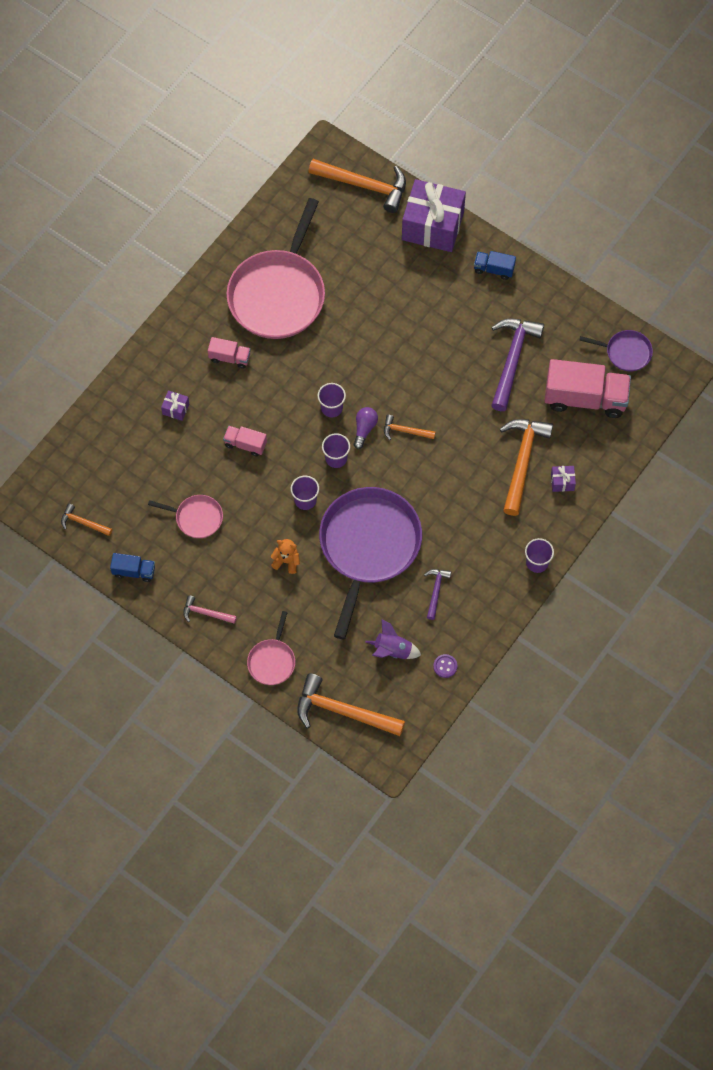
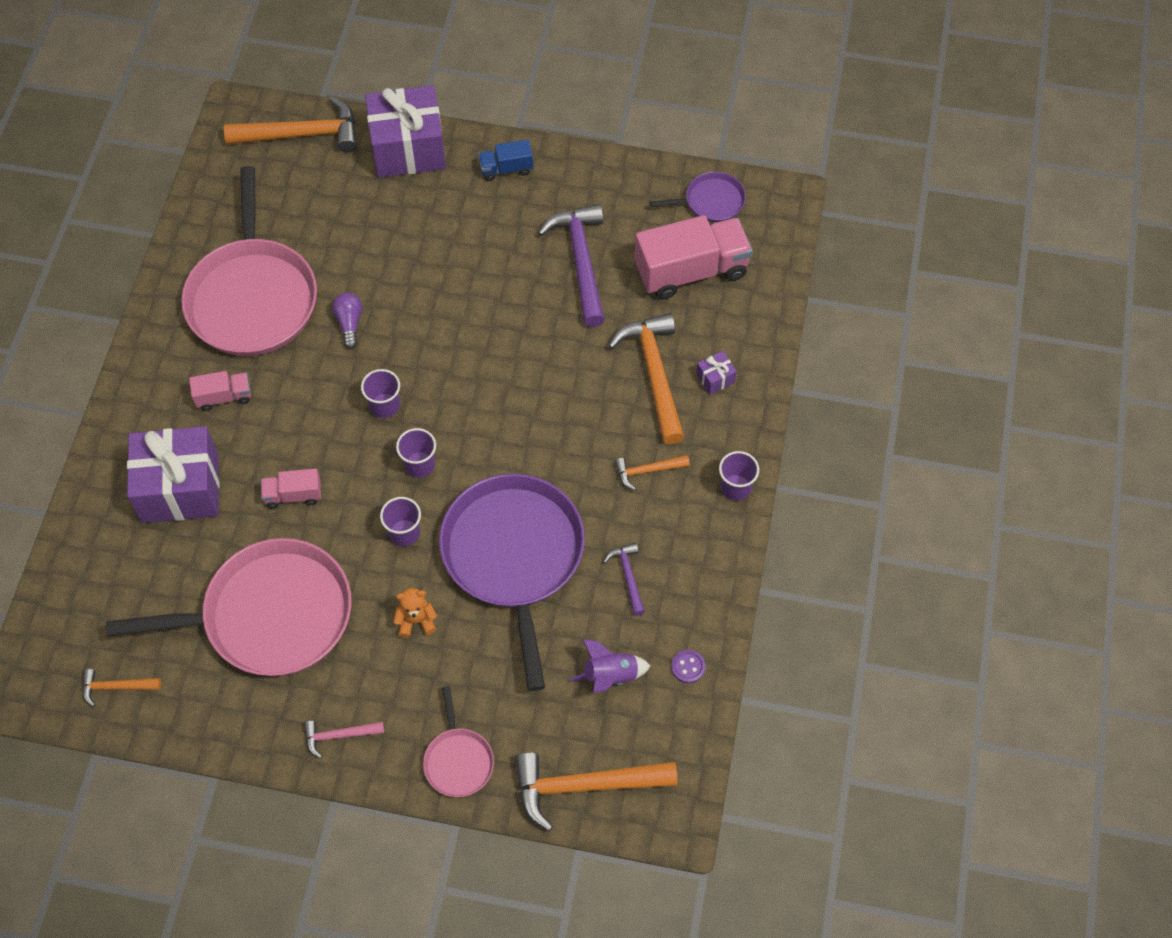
camera: 25 degrees left, 5 degrees down
blue truck [110,553,155,582] -> none
pink pan [148,495,223,538] -> pink pan [106,538,352,676], size x2.17
purple gift [161,390,189,421] -> purple gift [127,426,219,523], size x2.50
purple light bulb [354,407,378,449] -> purple light bulb moved to [332,293,362,349]
orange hammer [384,415,436,440] -> orange hammer moved to [614,455,690,490]

